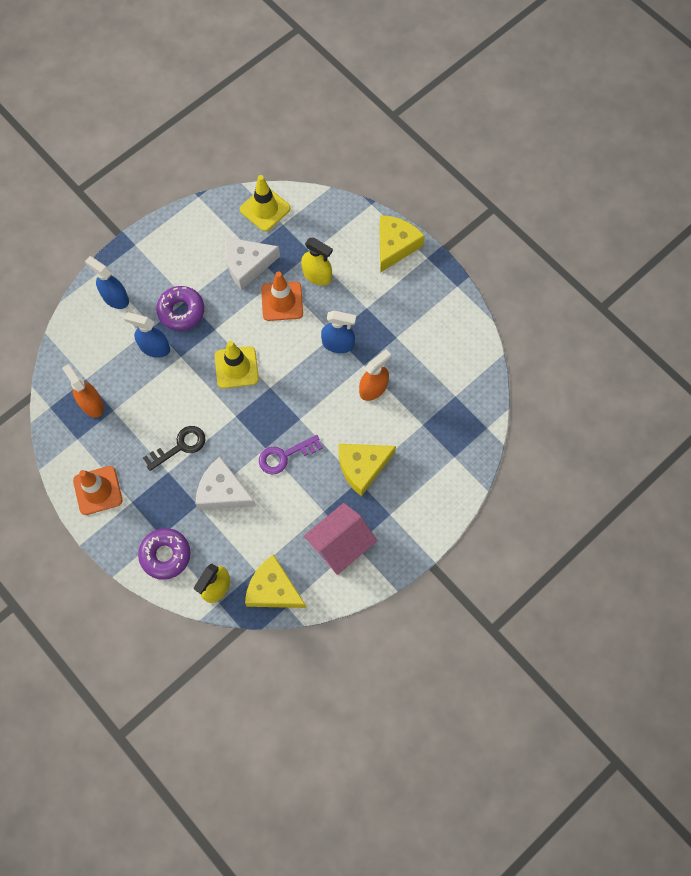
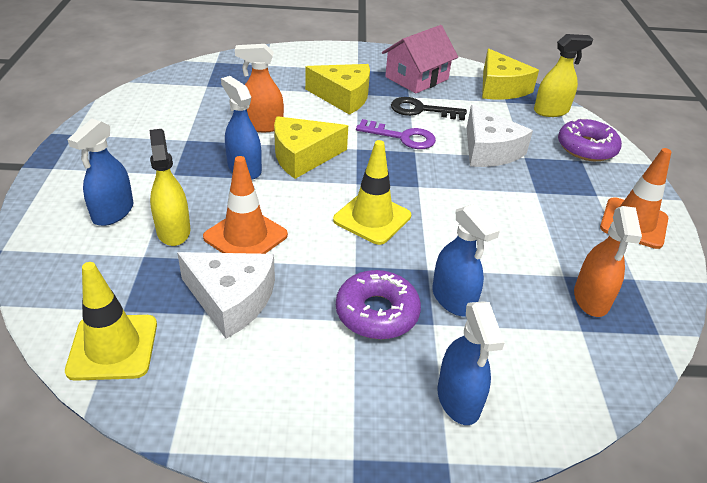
camera: 140 degrees left, 30 degrees down
black key [143,426,205,471] -> black key moved to [391,97,467,120]
pink house [304,503,377,575] -> pink house turned 45 degrees counterclockwise [382,25,458,93]
yellow cheese [380,215,425,273] -> yellow cheese moved to [274,116,348,179]
none -> blue spray bottle [67,119,134,226]

